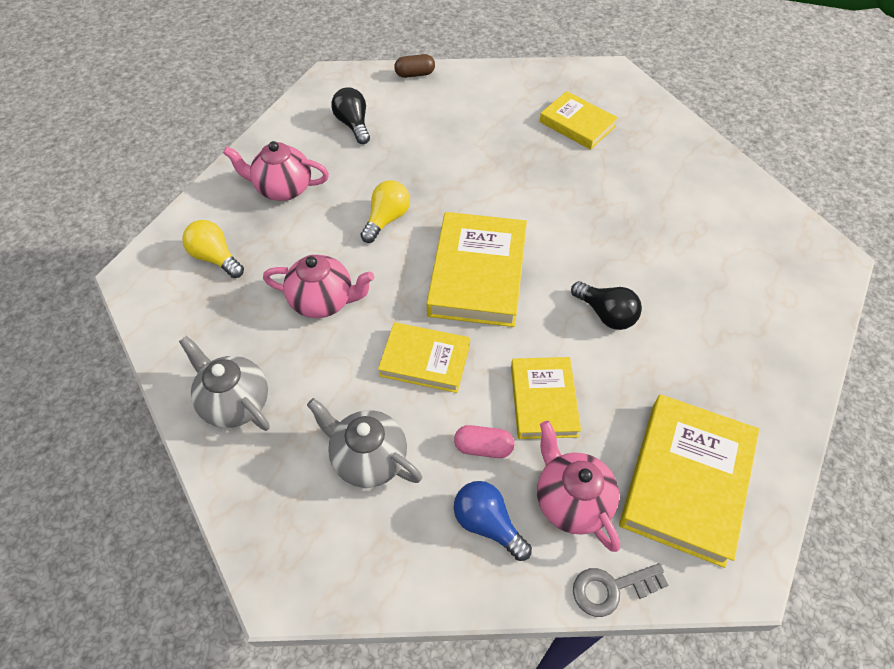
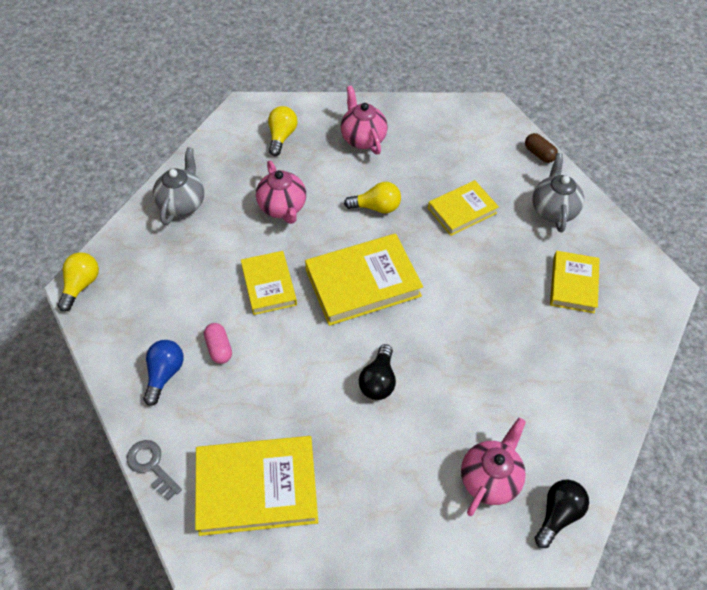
camera: 60 degrees right, 0 degrees up
grey teapot [307,398,422,488] -> grey teapot moved to [533,153,584,233]
black light bulb [331,87,370,144] -> black light bulb moved to [534,480,589,548]
yellow book [511,357,581,439] -> yellow book moved to [428,180,499,236]
pink teapot [537,421,620,552] -> pink teapot moved to [461,418,526,516]
none -> yellow light bulb [58,252,99,312]

